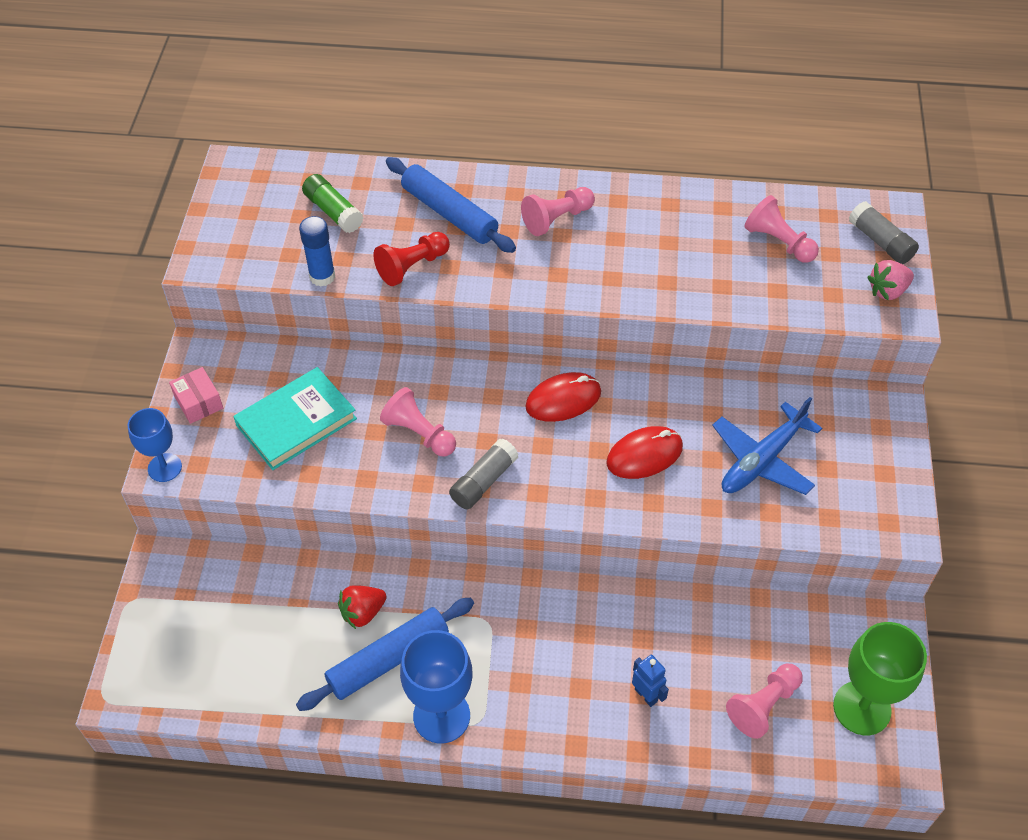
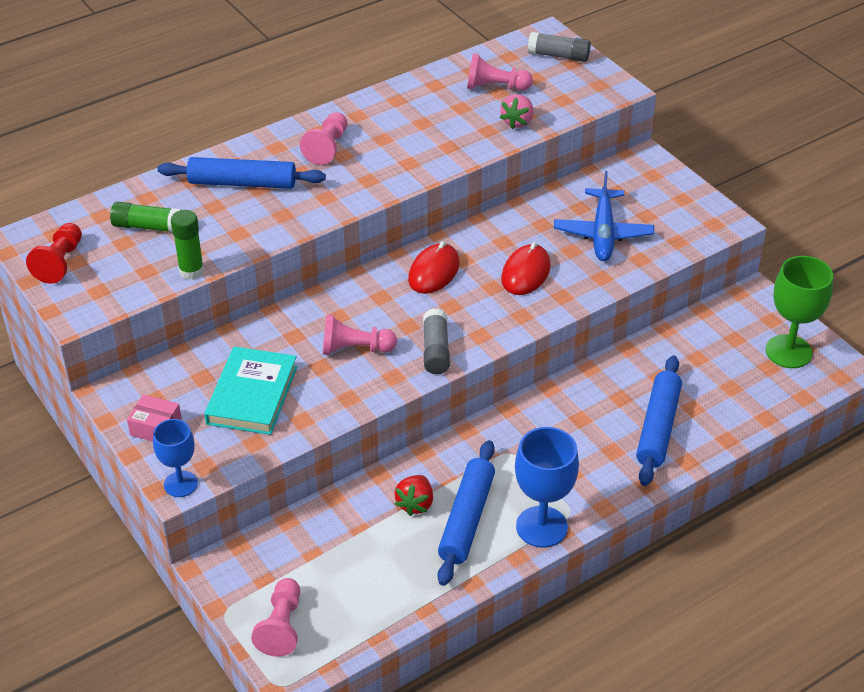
camera: 40 degrees left, 10 degrees down
blue glue stick [299,216,335,286] -> green glue stick [171,210,204,280]
red pawn [374,232,450,286] -> red pawn moved to [26,223,82,284]
blue robot [632,655,669,707] -> blue rolling pin [636,356,682,486]
pink pawn [726,664,803,739] -> pink pawn moved to [251,578,300,657]
pink strawberry [867,260,914,301] -> pink strawberry moved to [500,94,533,129]

